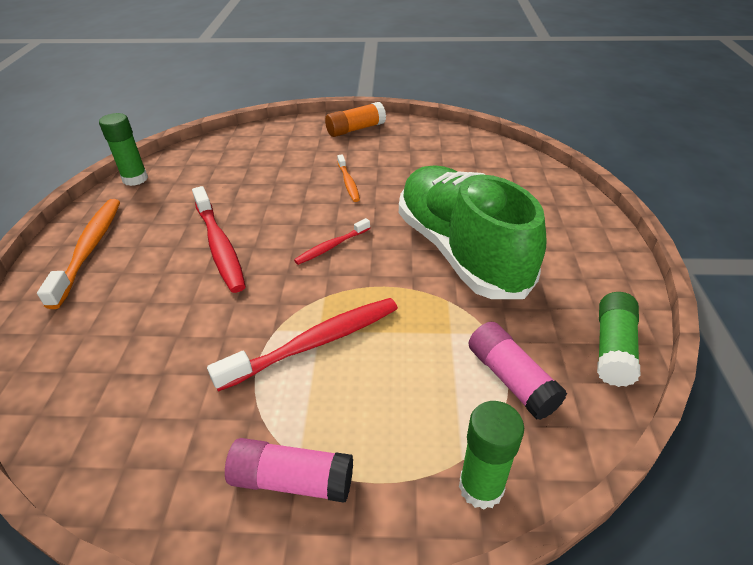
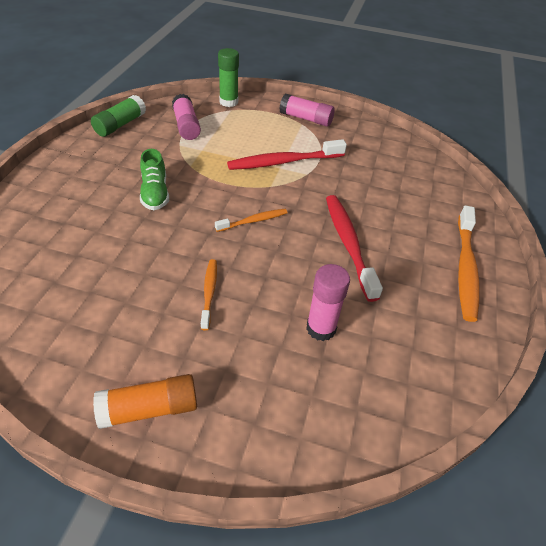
camera: 170 degrees left, 5 degrees up
green glue stick [99,113,148,186] -> none
red toothbrush [294,218,370,265] -> orange toothbrush [215,209,287,232]
green shoe [399,166,547,299] -> green shoe [140,149,169,210], size x0.43
none -> pink glue stick [306,264,350,341]

